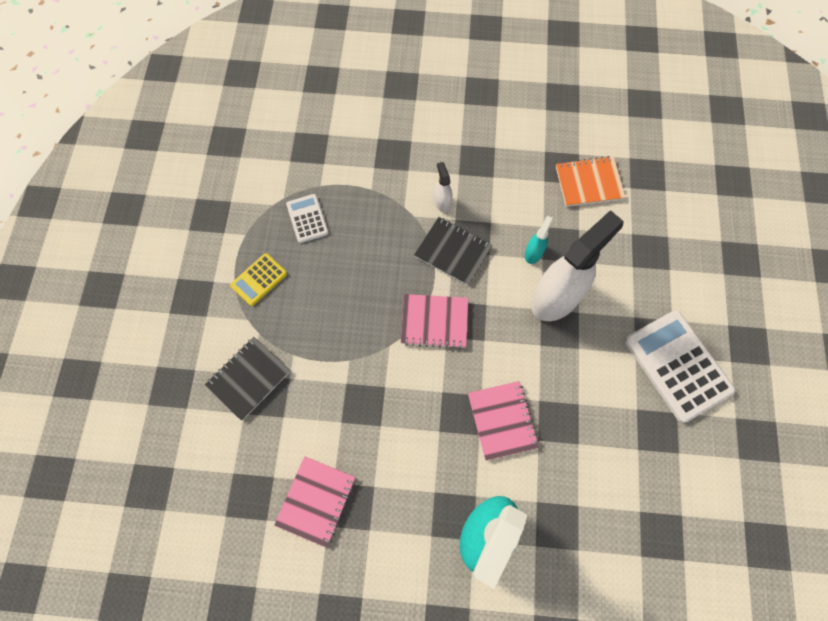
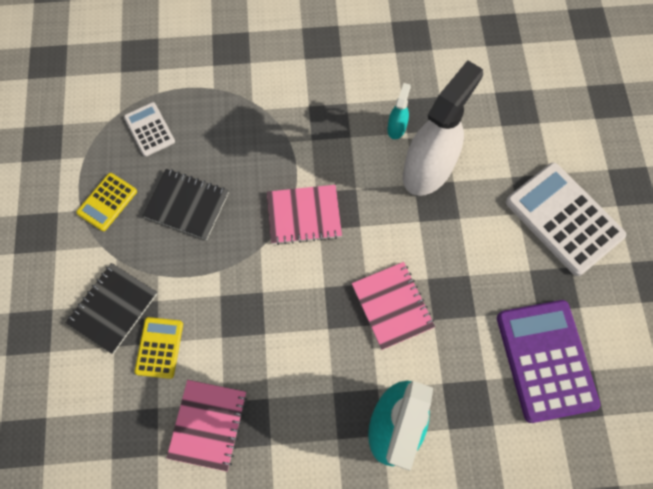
camera: 10 degrees left, 0 degrees up
black notebook [414,217,492,285] -> black notebook moved to [142,169,229,240]
white spray bottle [434,162,453,213] -> none
orange notebook [556,156,626,207] -> none
none -> yellow calculator [135,317,183,379]
none -> purple calculator [497,300,600,423]

